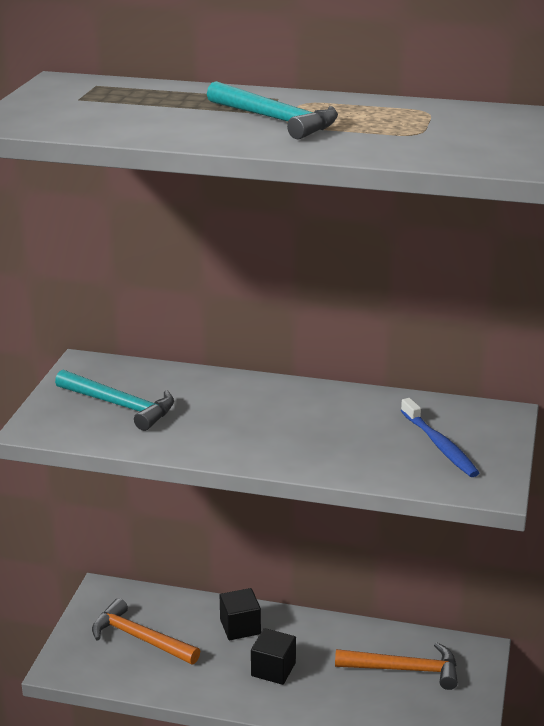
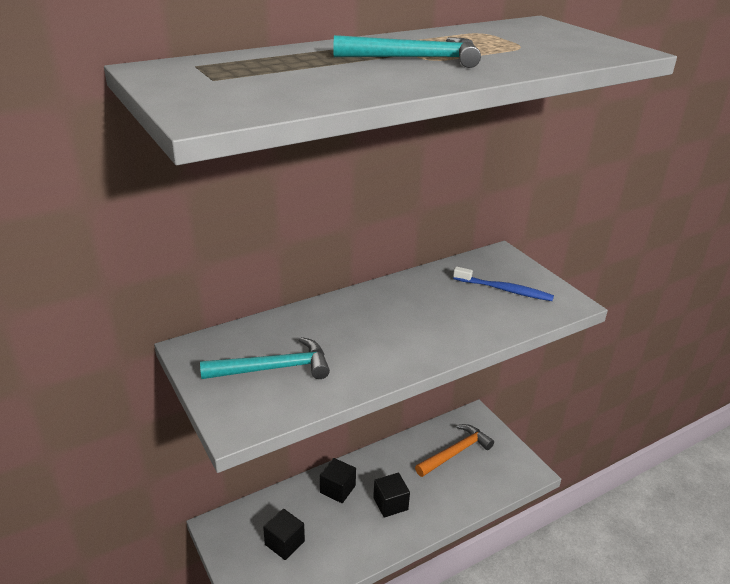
camera: 45 degrees left, 5 degrees up
orange hammer [92,598,200,664] -> black cube [263,509,305,560]

